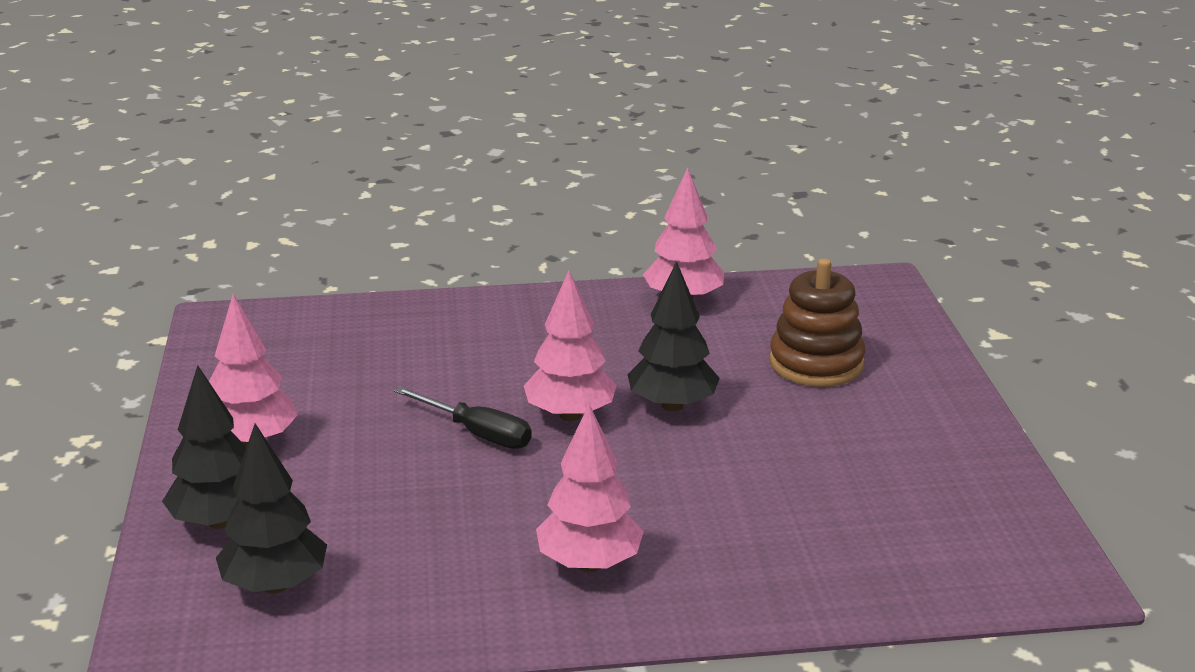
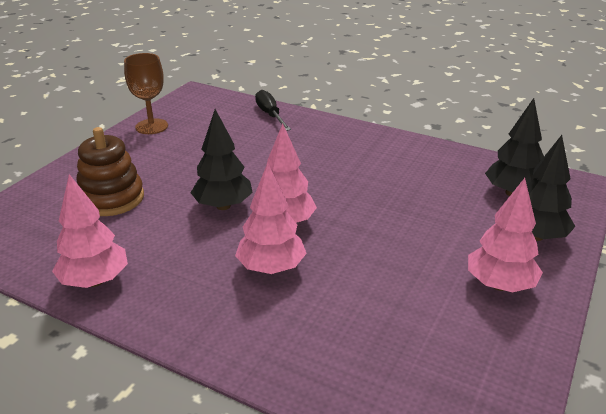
camera: 145 degrees left, 5 degrees up
black screwdriver [394,386,532,449] -> black screwdriver moved to [255,90,291,131]
pink tree [536,404,644,572] -> pink tree moved to [235,163,307,274]
none -> brown goblet [124,53,168,134]

